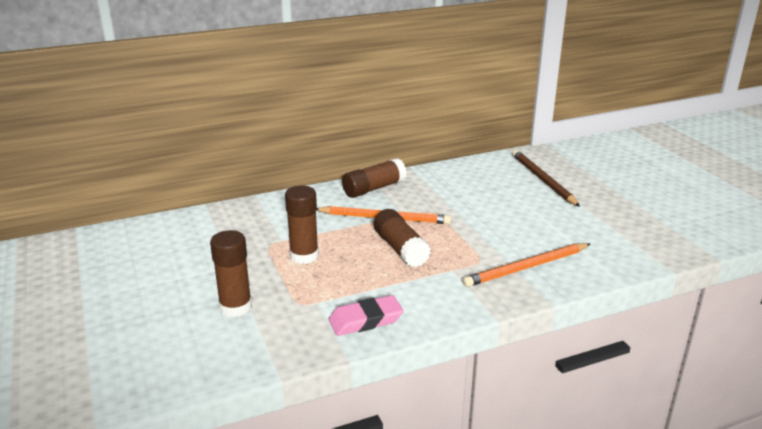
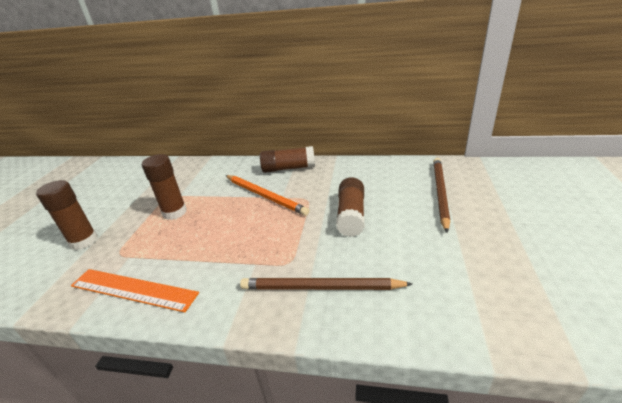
camera: 35 degrees right, 5 degrees up
pink eraser [329,295,404,336] -> orange ruler [71,269,199,313]
brown glue stick [374,209,431,267] -> brown glue stick moved to [336,177,365,237]
orange pencil [463,243,590,287] -> brown pencil [240,278,412,290]

